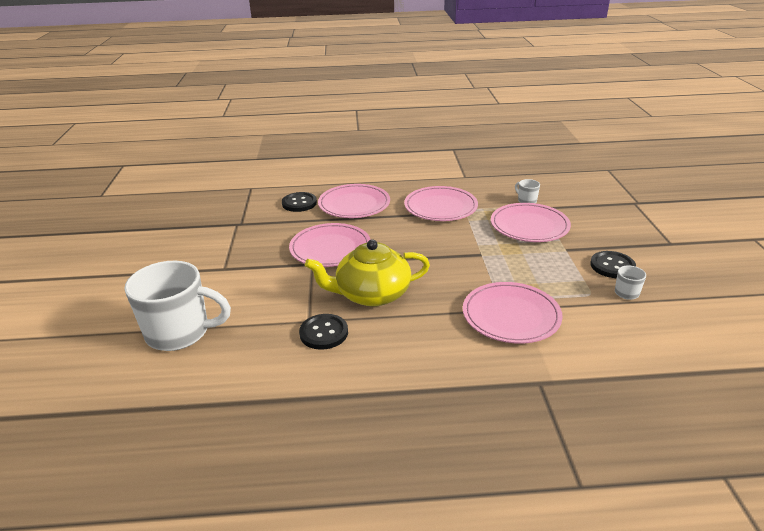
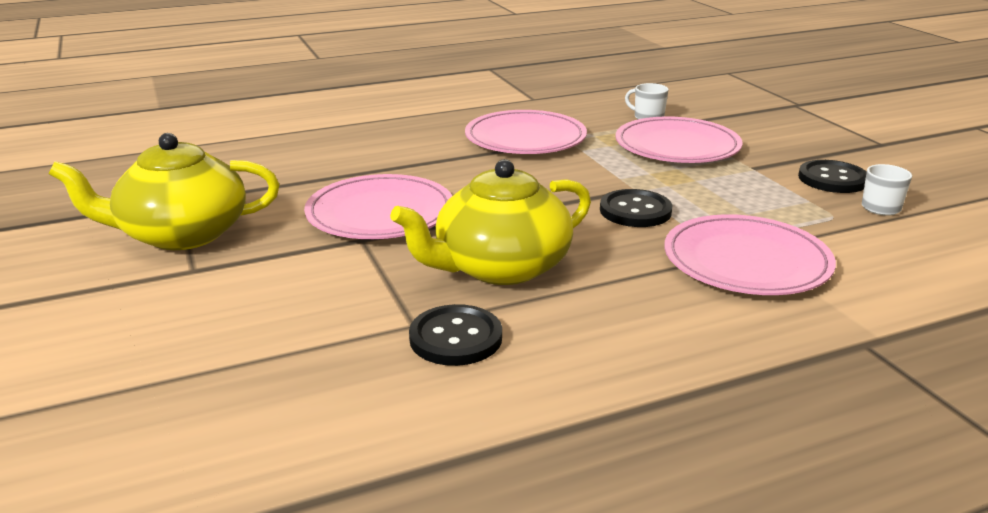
camera: 20 degrees left, 5 degrees down
white mug [124,261,231,351] -> none
black button [282,192,317,212] -> black button moved to [600,189,672,227]
pink plate [318,184,390,218] -> none
none -> yellow teapot [49,133,279,250]

